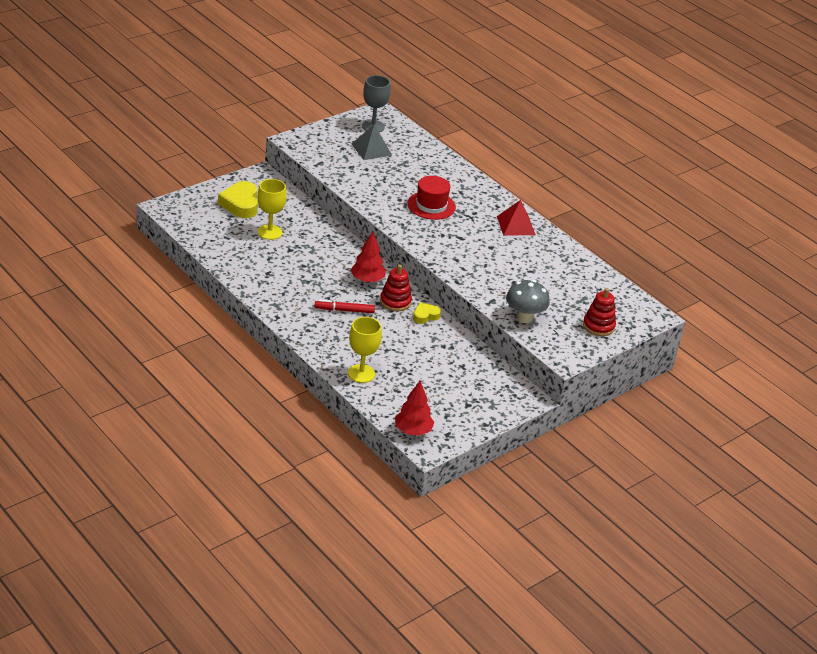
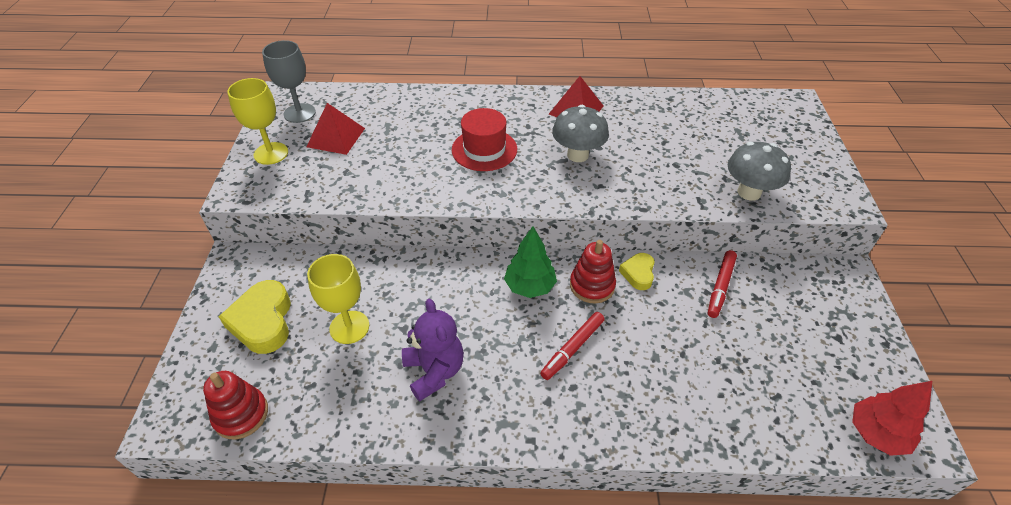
camera: 45 degrees left, 10 degrees up
yellow heart [218,181,258,218] -> yellow heart turned 45 degrees clockwise [218,280,291,354]
yellow goblet [348,317,382,383] -> yellow goblet moved to [227,78,288,165]
red tree [350,231,386,283] -> green tree [504,226,557,298]
grey pyramid [352,124,392,160] -> red pyramid [307,103,365,155]
red stacking toy [583,288,616,336] -> red stacking toy moved to [203,371,268,439]
none -> purple teddy bear [402,298,464,401]
none -> grey mushroom [552,105,609,162]
none -> red marker [708,250,737,318]

